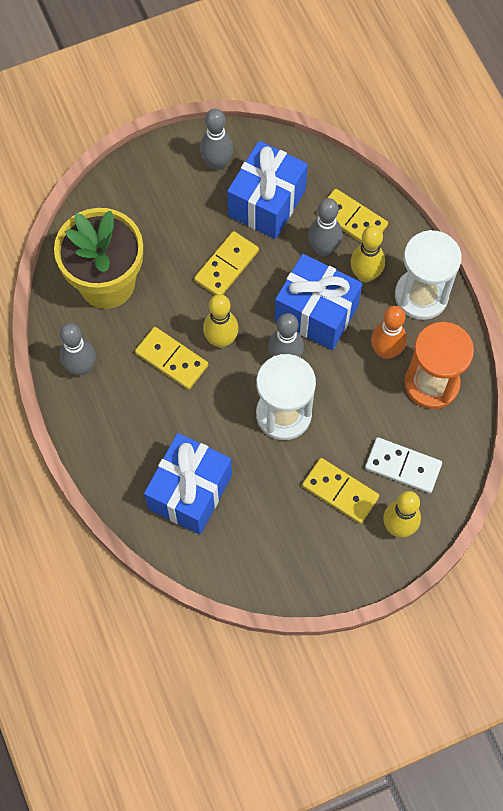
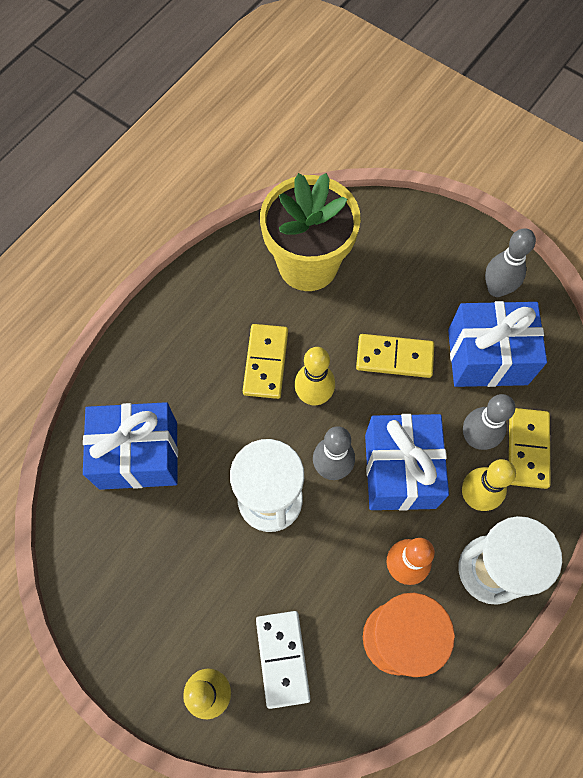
camera: 60 degrees right, 0 degrees up
grey bowling pin [60,323,96,375] -> none
yellow domino [302,458,379,524] -> none

